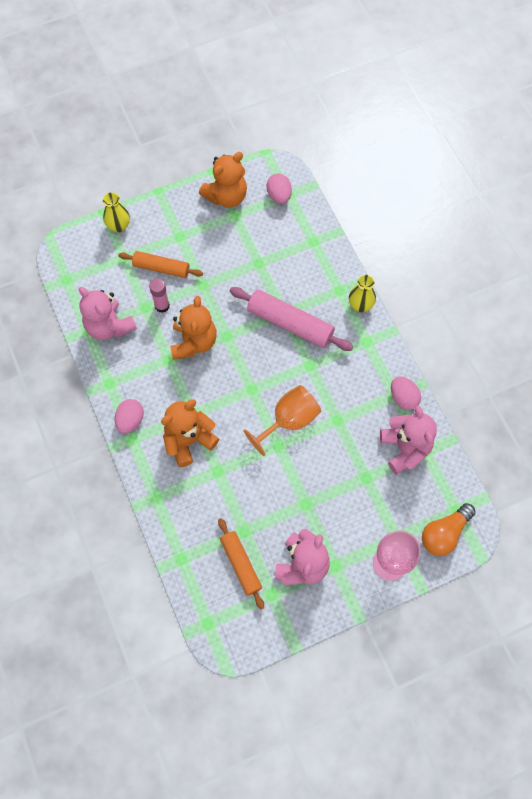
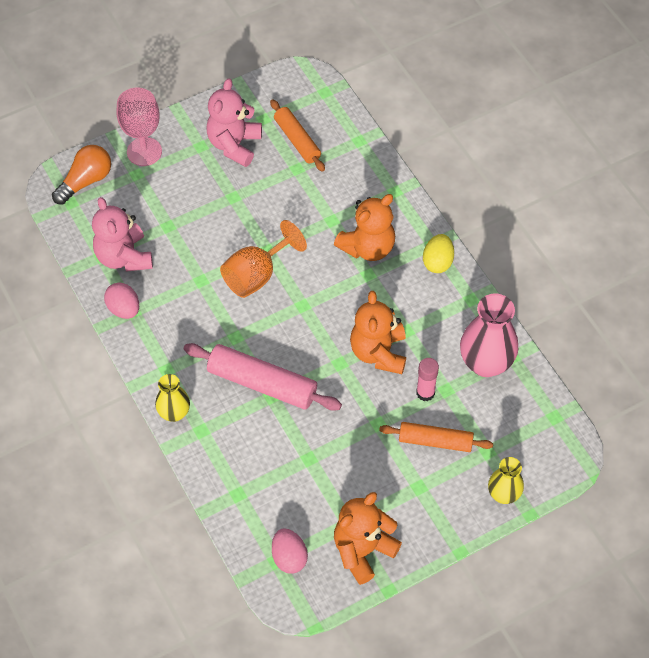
camera: 175 degrees right, 10 degrees down
pink teddy bear [79,287,137,340] -> pink vase [460,294,518,377]
pink egg [115,399,144,434] -> yellow egg [423,234,454,273]

